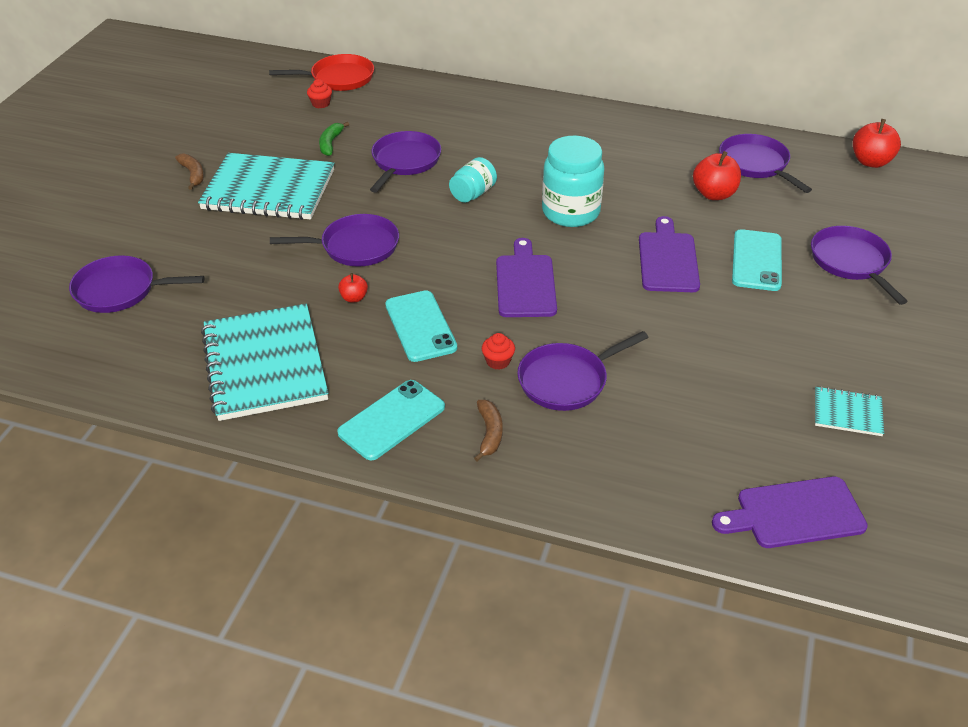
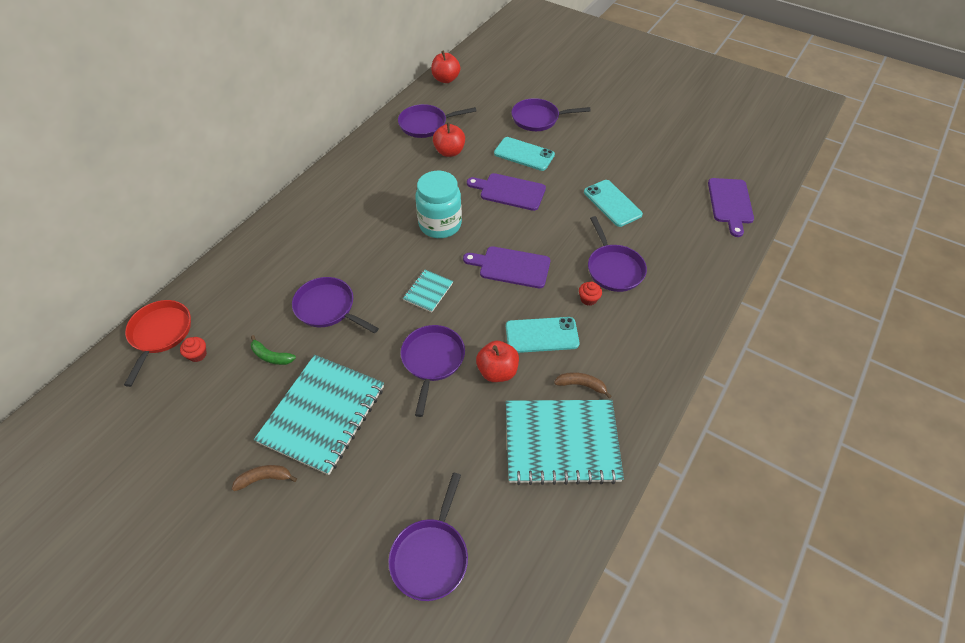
camera: 75 degrees left, 10 degrees up
turquoise phone [337,380,445,461] -> turquoise phone moved to [584,180,643,227]
red apple [338,273,368,302] -> red apple [476,341,519,382], size x1.82
turquoise jar [449,157,497,203] -> none
brown banana [474,400,503,462] -> brown banana moved to [554,372,612,398]
turquoise notebook [815,386,884,436] -> turquoise notebook moved to [403,270,453,312]

